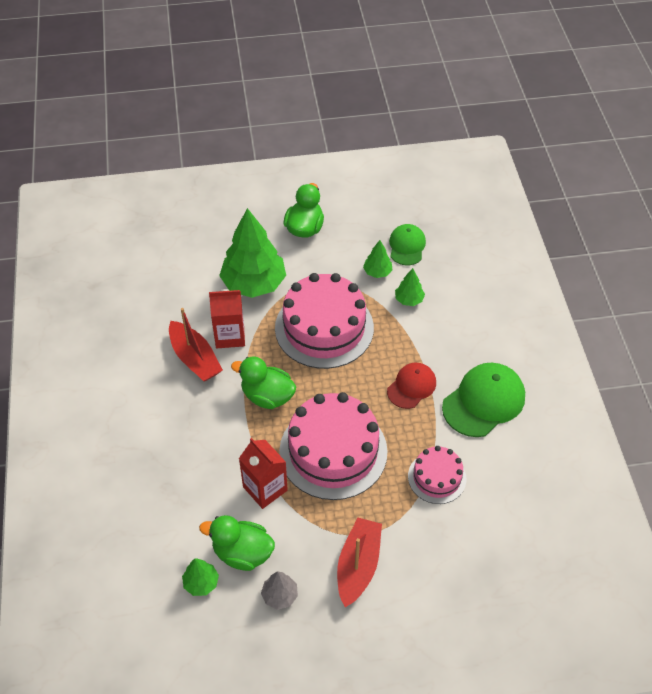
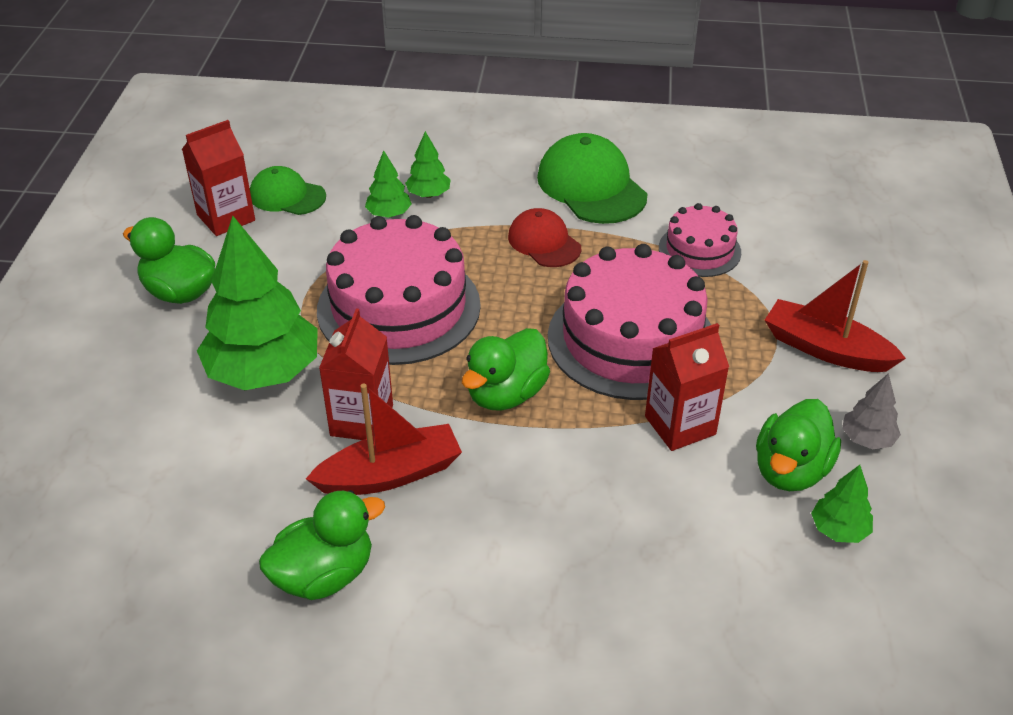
camera: 75 degrees left, 10 degrees down
green tree [363,240,392,278] -> green tree moved to [405,131,451,198]
none -> red carton [182,120,255,236]
none -> green duck [259,490,385,600]

